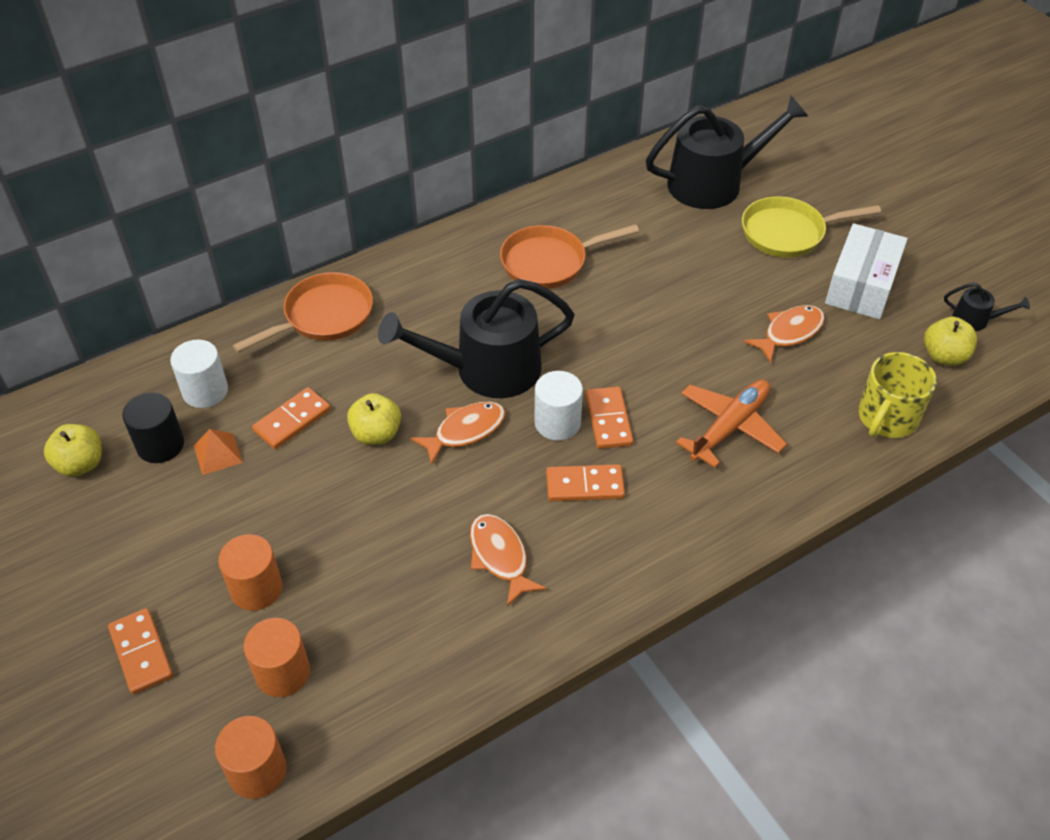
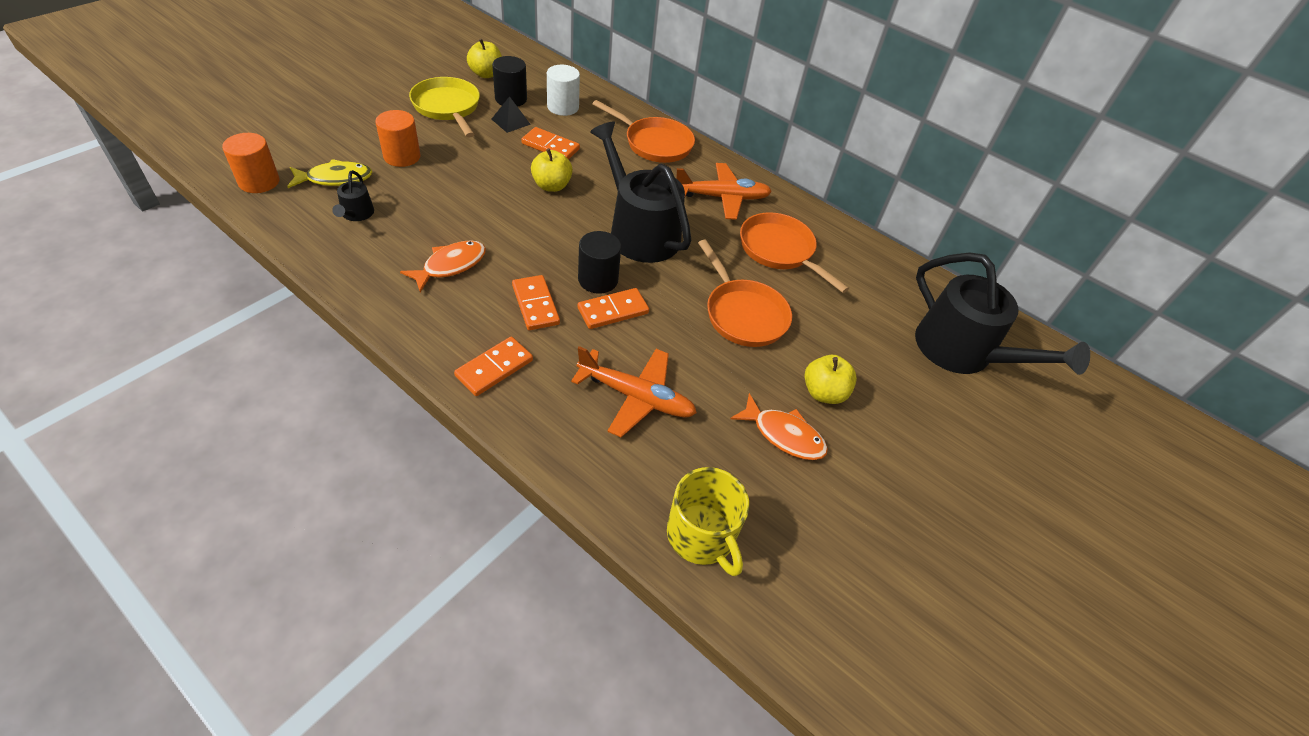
camera: 65 degrees right, 0 degrees up
orange domino [108,608,173,695] -> orange domino moved to [454,337,533,396]
orange pyramid [194,429,243,475] -> black pyramid [492,96,531,133]
orange cylinder [244,618,310,697] -> yellow fish [287,159,372,188]
orange fish [410,401,506,465] -> none
white cylinder [535,371,583,441] -> black cylinder [578,231,621,294]
yellow pan [742,196,881,258] -> yellow pan moved to [409,77,480,137]
white box [825,223,908,319] -> none
yellow mug [858,352,937,438] -> yellow mug turned 135 degrees counterclockwise [667,467,749,576]
yellow apple [924,317,977,366] -> yellow apple moved to [804,355,857,404]
black watering can [944,283,1030,331] -> black watering can moved to [332,170,374,221]
none -> orange plane [677,163,772,220]
none -> orange pan [698,240,792,347]

